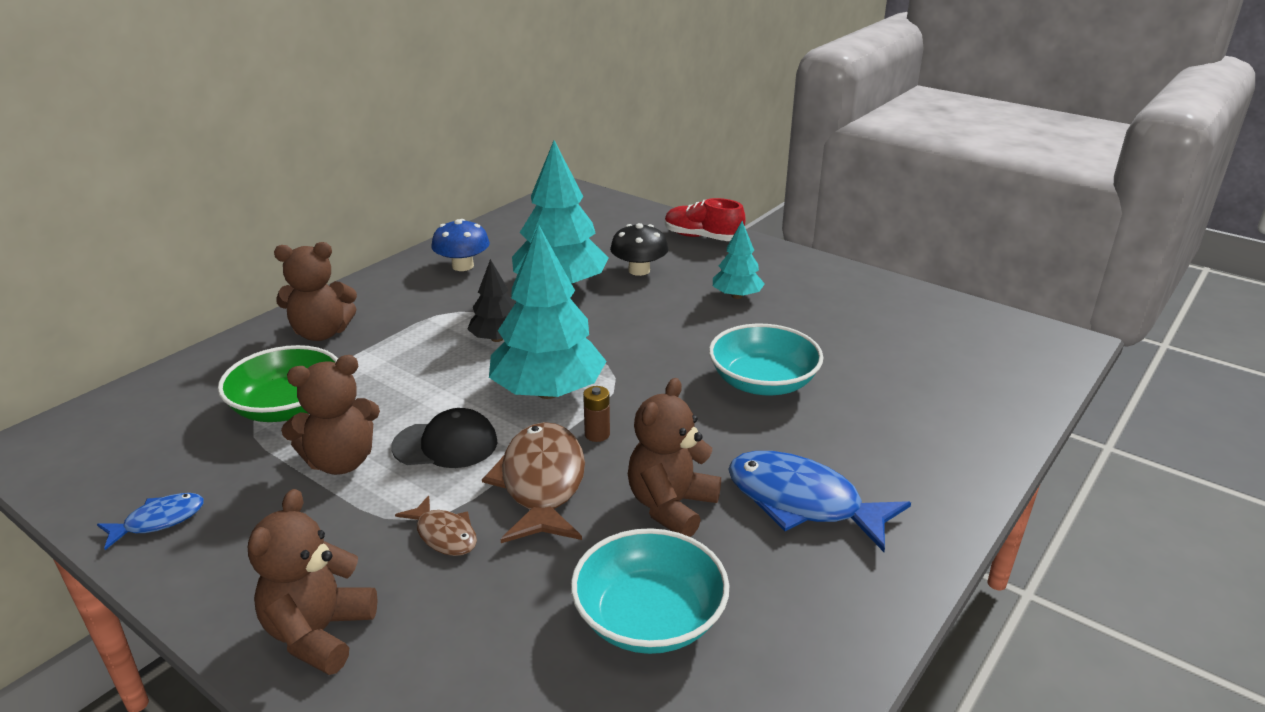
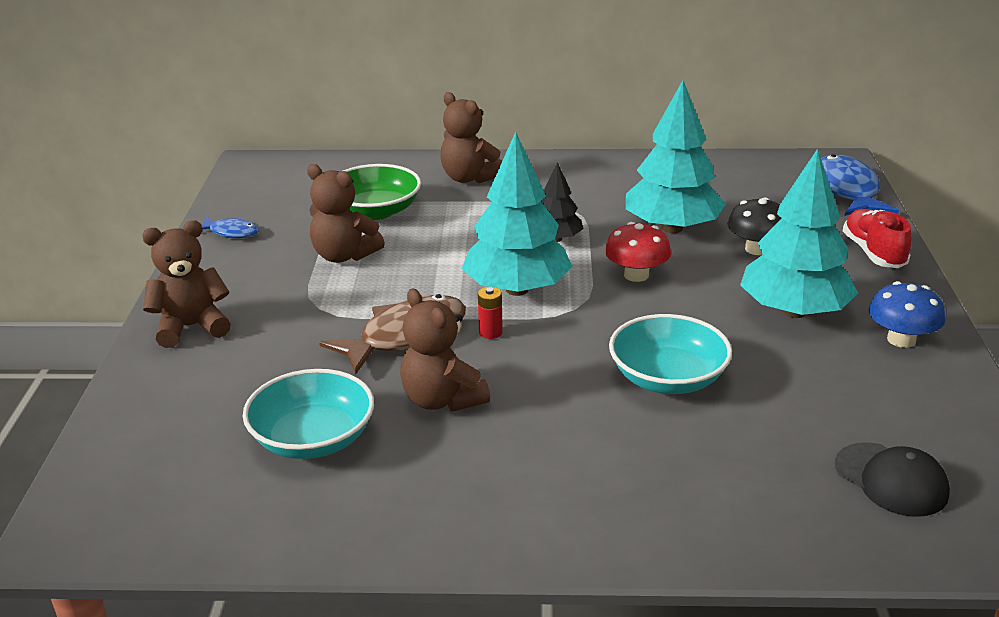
camera: 55 degrees right, 0 degrees up
black cap [391,408,498,468] -> black cap moved to [835,442,950,517]
brown fish [395,495,477,556] -> none
blue mushroom [431,219,490,271] -> blue mushroom moved to [869,281,945,348]
brown battery [583,386,610,442] -> red battery [478,287,503,339]
brown teddy bear [628,378,721,537] -> brown teddy bear turned 120 degrees counterclockwise [400,289,490,412]
turquoise tree [713,221,765,299] -> turquoise tree [740,148,858,318], size x1.88
blue fish [728,451,911,552] -> blue fish moved to [821,154,899,216]
none -> red mushroom [605,222,671,282]

